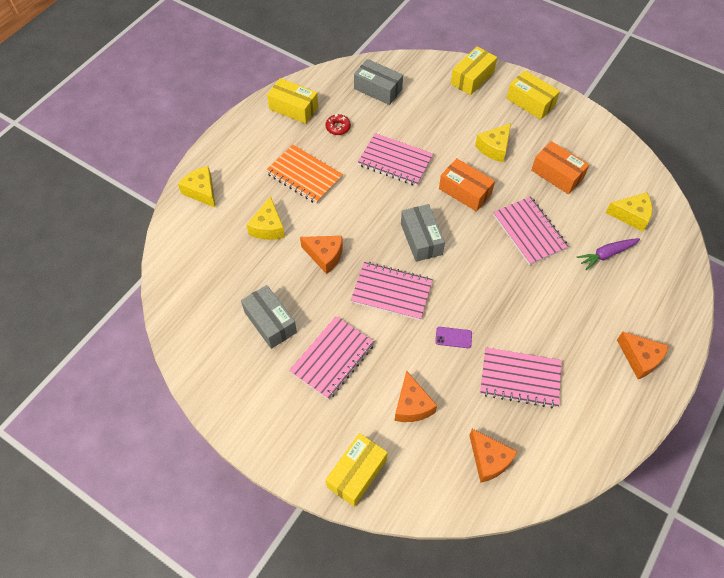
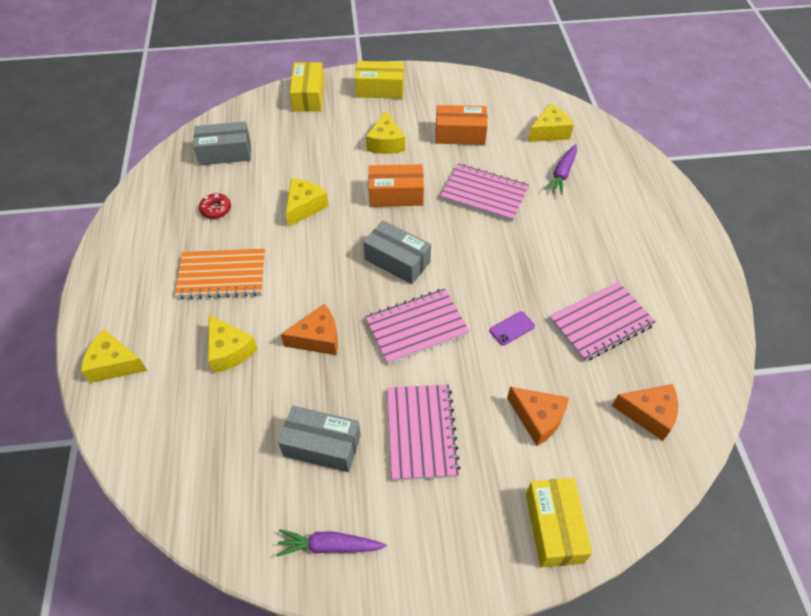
camera: 40 degrees left, 5 degrees down
yellow box [267,78,318,124] -> none
pink notebook [358,133,433,186] -> yellow cheese [286,178,329,226]
orange cheese [617,332,669,379] -> none
none -> purple carrot [276,529,387,557]

